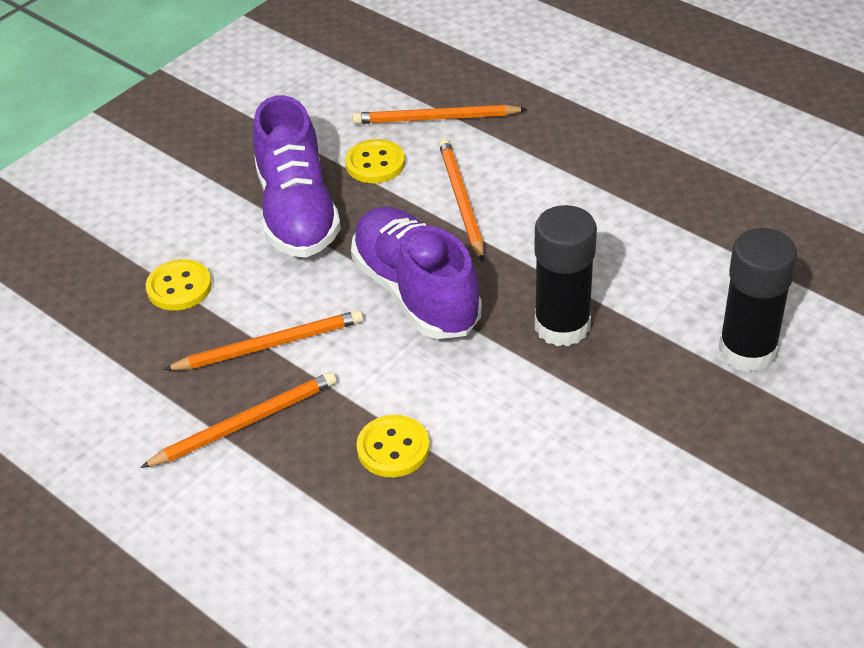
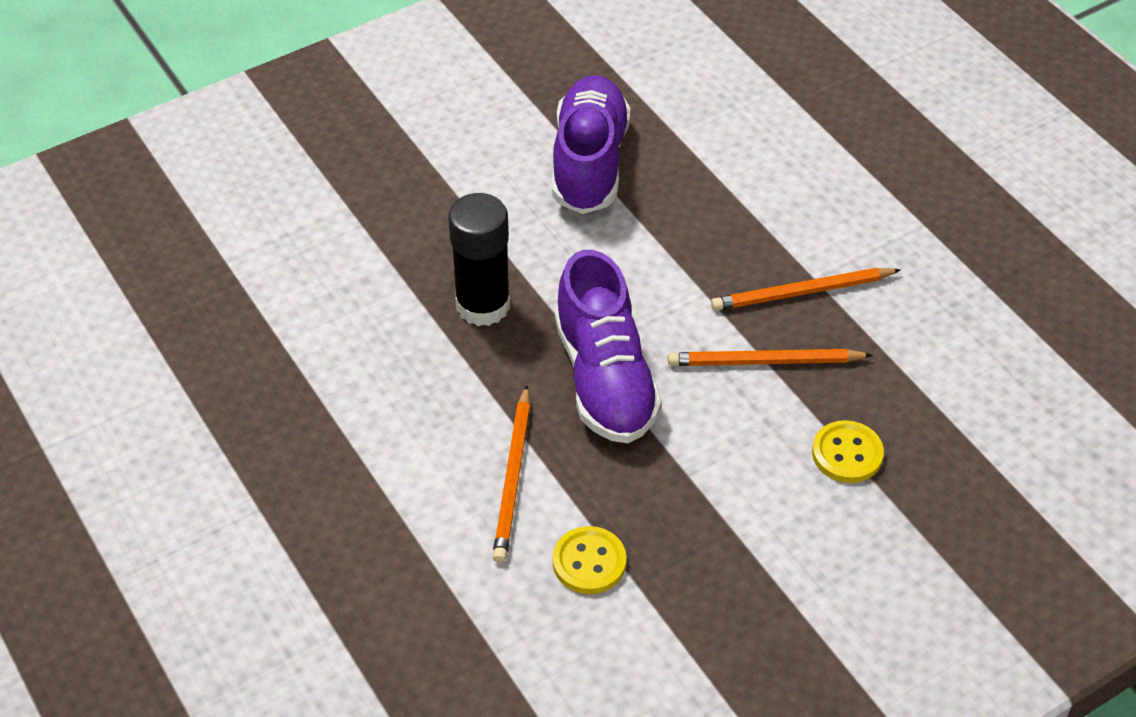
camera: 165 degrees left, 5 degrees up
purple shoe [253,95,341,258] -> purple shoe moved to [552,75,631,214]
orange pencil [352,105,527,124] -> none
yellow button [357,415,430,477] -> none
black glue stick [718,228,797,372] -> none

